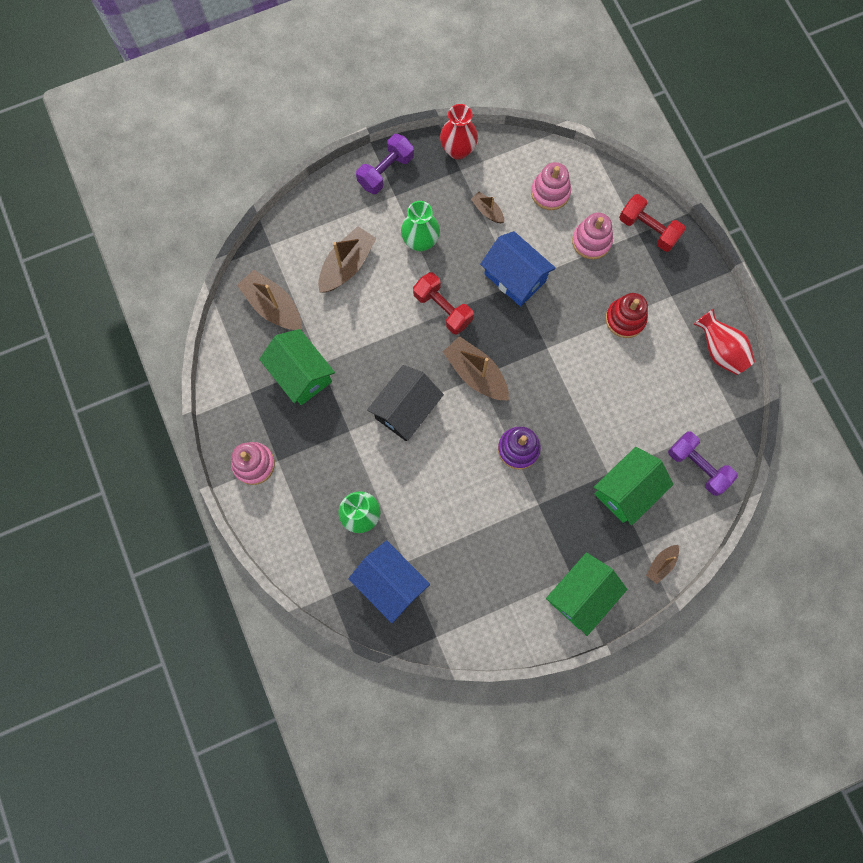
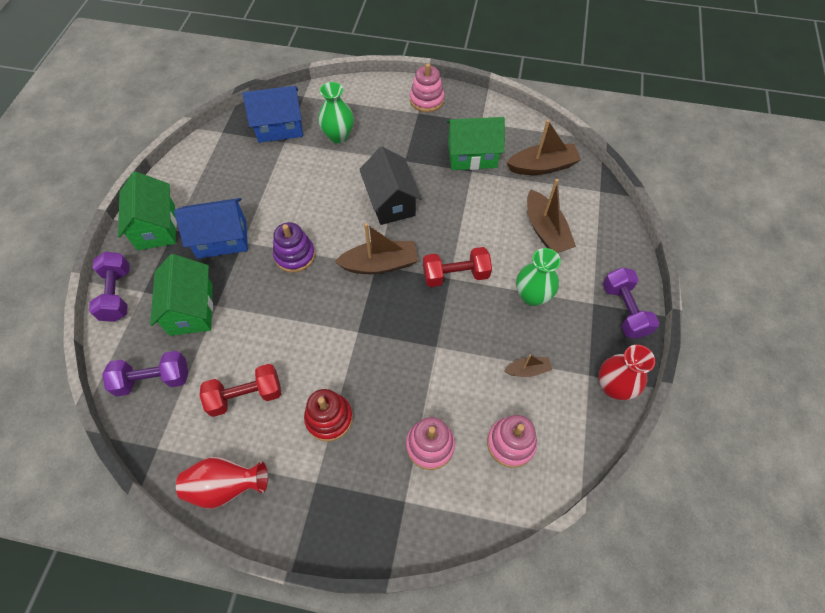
camera: 125 degrees right, 15 degrees down
blue house [480,231,556,307] -> blue house moved to [174,198,248,259]
red dumbbell [619,194,686,252] -> red dumbbell moved to [200,364,281,417]
brown boat [646,545,679,584] -> purple dumbbell [89,252,130,322]

